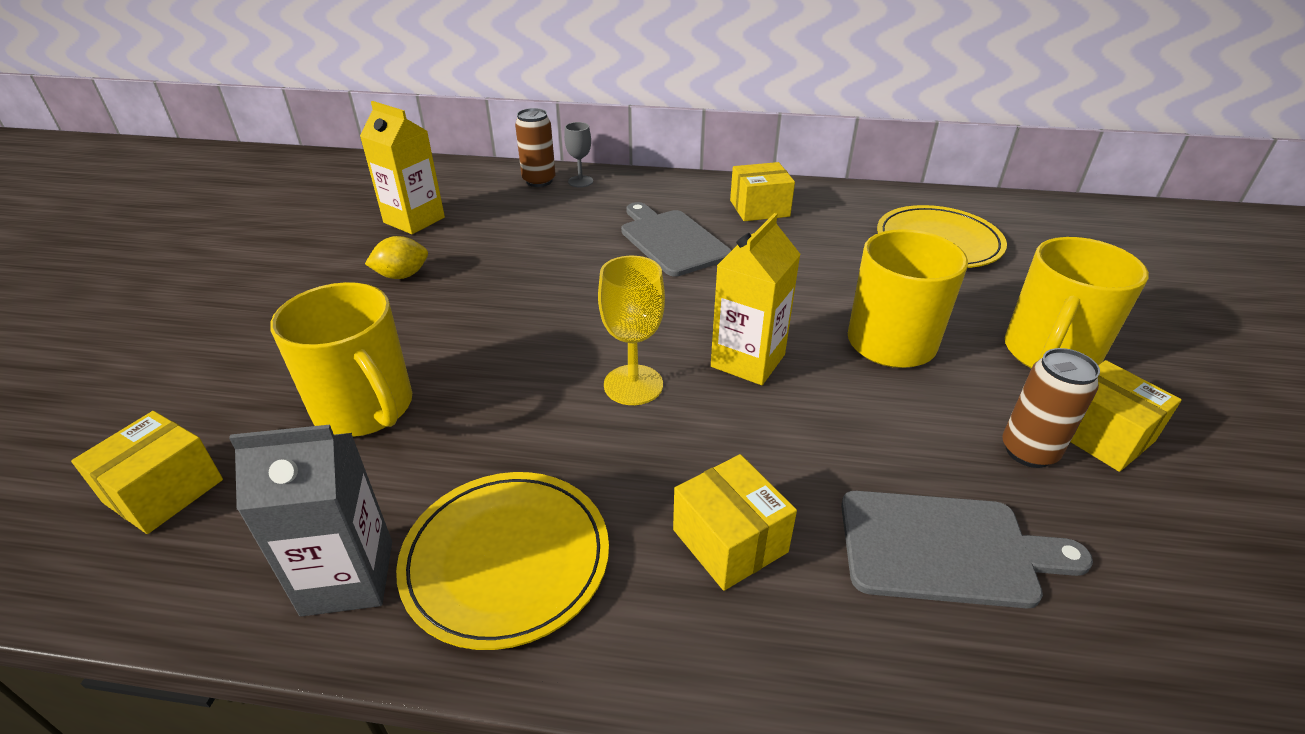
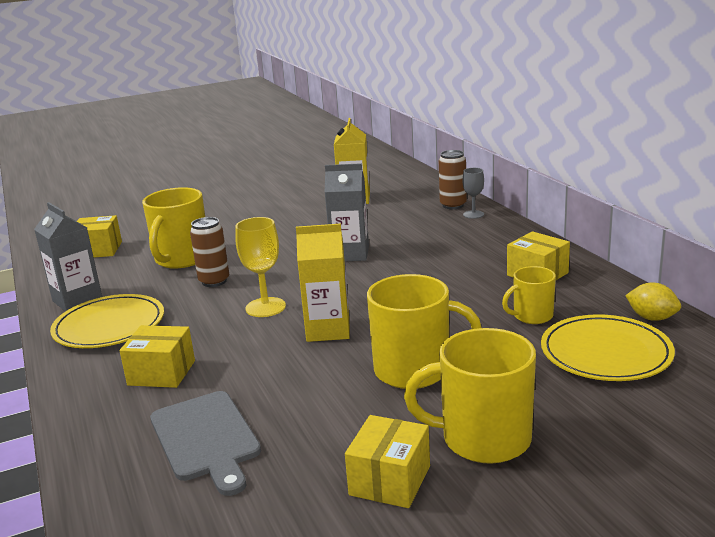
camera: 60 degrees right, 15 degrees down
yellow lemon [365,236,428,279] -> yellow lemon moved to [625,283,681,321]
grey cutting board [621,202,732,277] -> none
yellow box [673,454,797,591] -> yellow box turned 75 degrees clockwise [119,325,195,388]
brown can [1002,348,1100,468] -> brown can moved to [190,217,229,287]
none -> grey carton [325,163,369,261]
none -> yellow mug [502,266,556,324]

